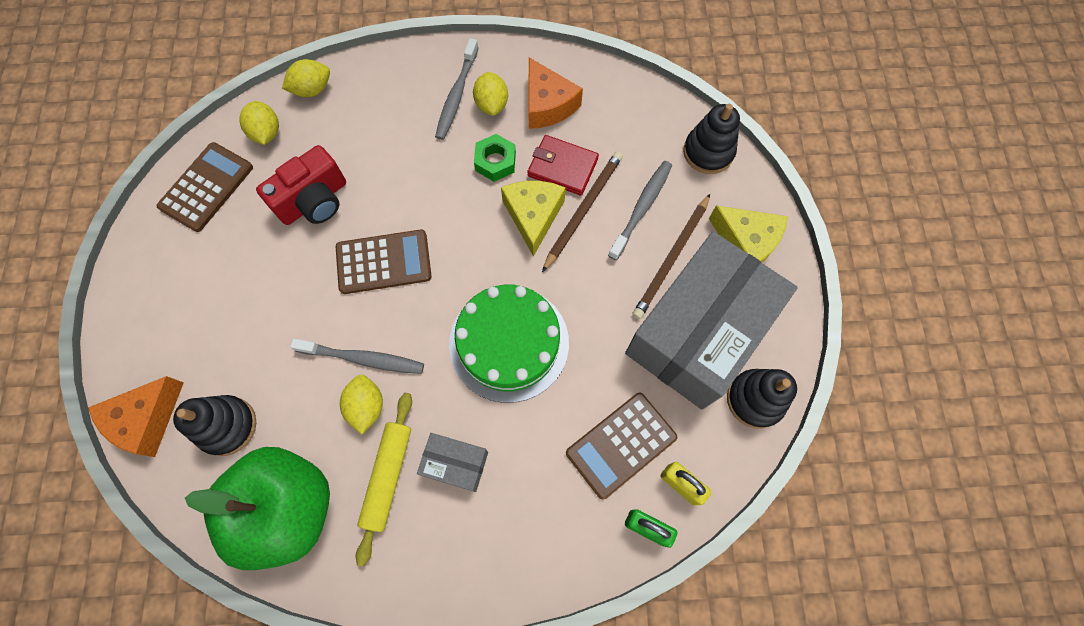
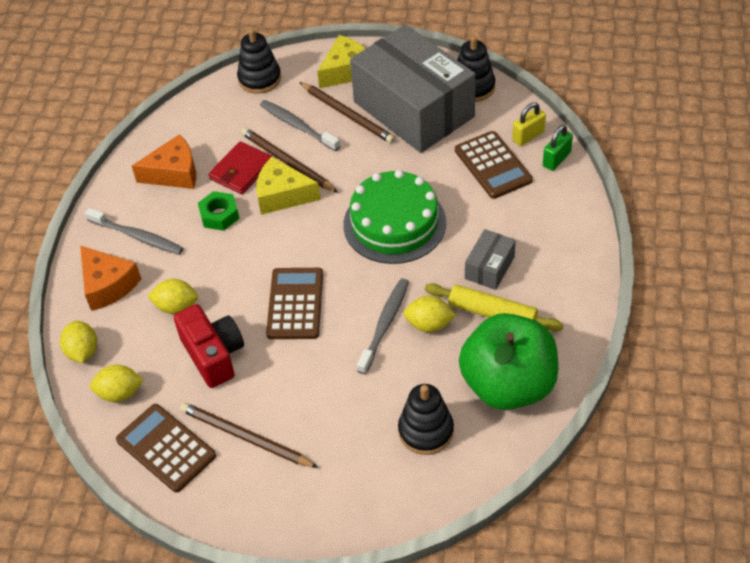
camera: 75 degrees left, 20 degrees down
orange cheese [88,376,184,457] -> orange cheese moved to [80,246,141,311]
yellow lemon [473,72,508,116] -> yellow lemon moved to [148,279,198,314]
none -> brown pencil [180,402,319,468]

